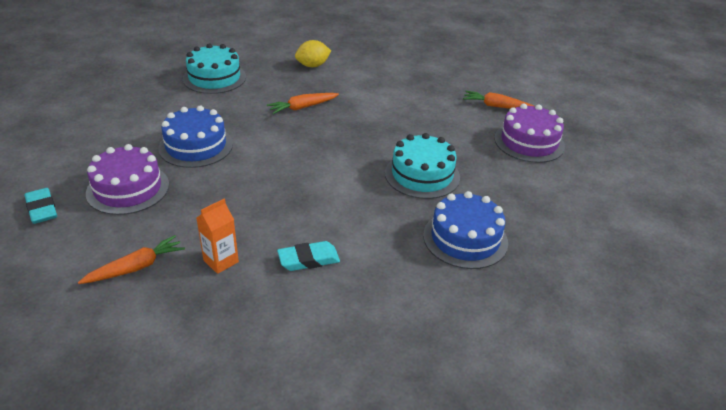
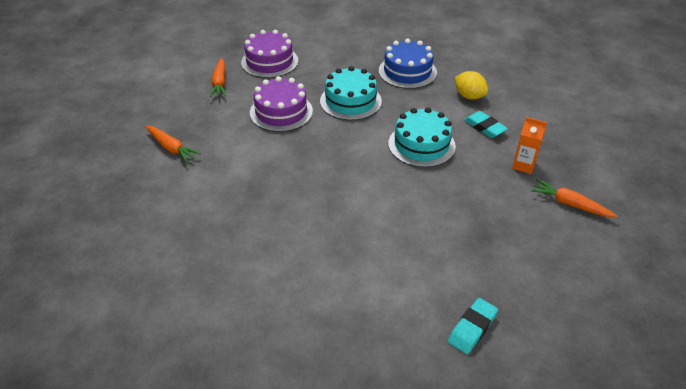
camera: 110 degrees left, 5 degrees up
turquoise eraser [24,188,57,224] -> turquoise eraser moved to [448,298,498,354]
purple cake [86,144,169,215] -> purple cake moved to [250,76,313,132]
blue cake [158,106,233,168] -> none
turquoise cake [183,43,246,94] -> turquoise cake moved to [388,107,456,167]
orange carrot [267,93,339,114] -> orange carrot moved to [145,126,201,163]
yellow lemon [295,40,331,67] -> yellow lemon moved to [455,71,488,100]

